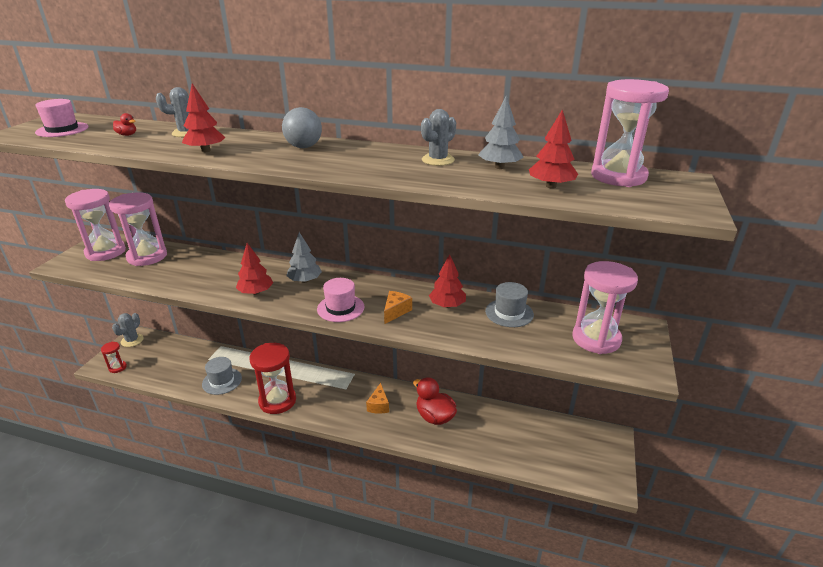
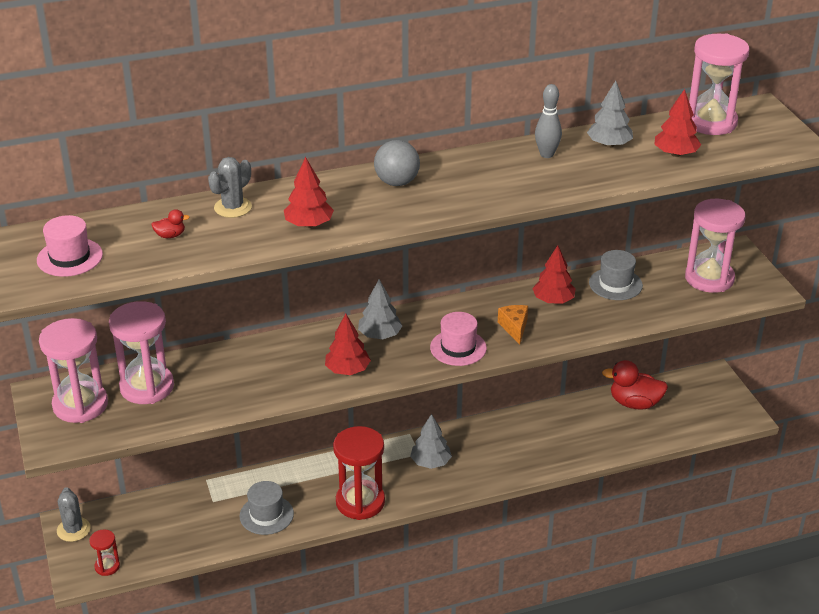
camera: 35 degrees left, 5 degrees up
orange cheese [366,383,389,414] -> none
red duck [413,377,457,425] -> red duck moved to [602,360,668,410]
grey cactus [421,109,456,166] -> grey bowling pin [535,84,562,158]
none -> grey tree [410,414,452,469]

